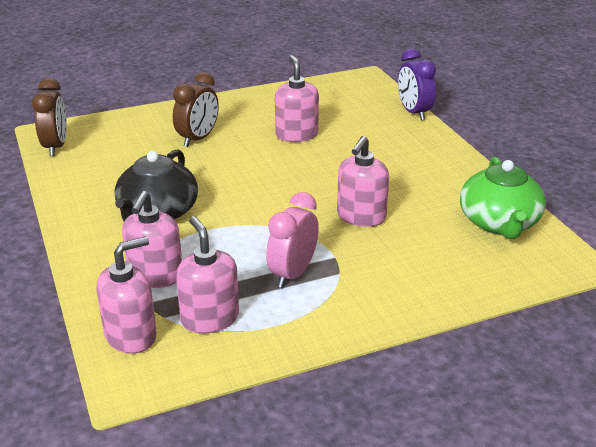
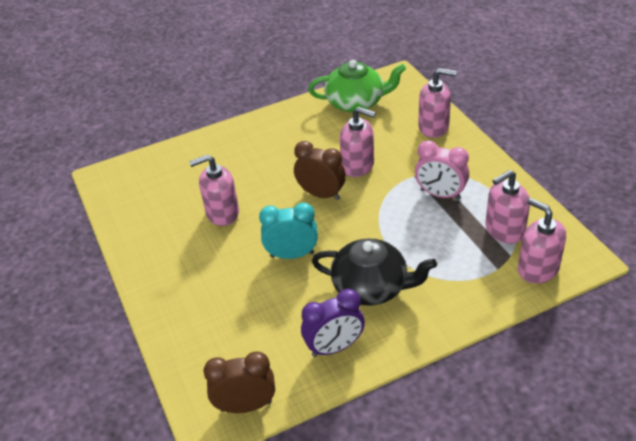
camera: 90 degrees left, 10 degrees up
pink soap dispenser [122,191,182,288] -> pink soap dispenser moved to [418,68,457,138]
brown clock [173,72,219,147] -> brown clock moved to [294,141,346,200]
purple clock [398,48,436,120] -> purple clock moved to [301,289,365,357]
none -> turquoise clock [259,203,318,259]

